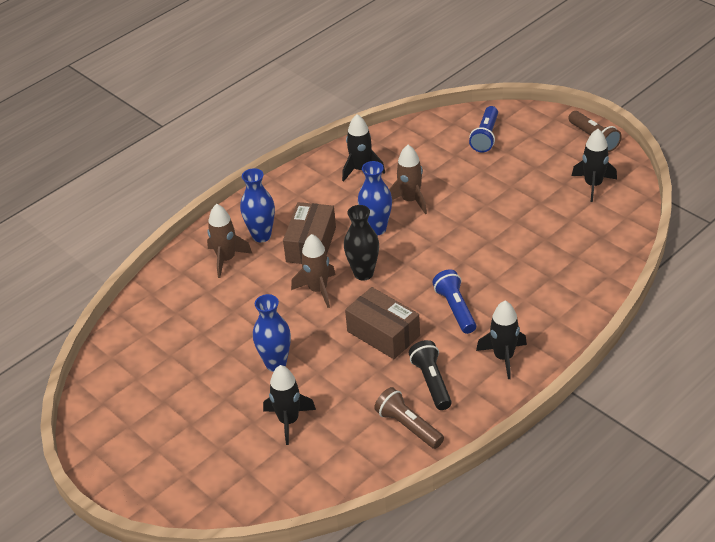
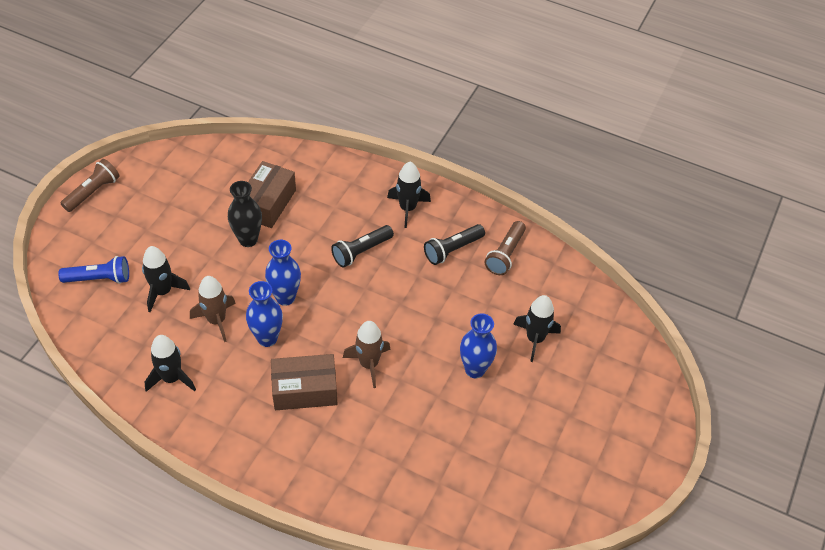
camera: 115 degrees left, 10 degrees up
brown rocket [207,204,252,278] -> none
blue vase [240,168,275,242] -> blue vase moved to [265,240,301,306]
black vase [344,205,379,281] -> black vase moved to [228,181,262,247]
brown box [345,287,420,359] -> brown box moved to [248,161,296,228]
blue flashlight [432,269,476,334] -> black flashlight [331,225,394,268]
black rocket [572,129,617,202] -> black rocket moved to [142,246,190,312]

